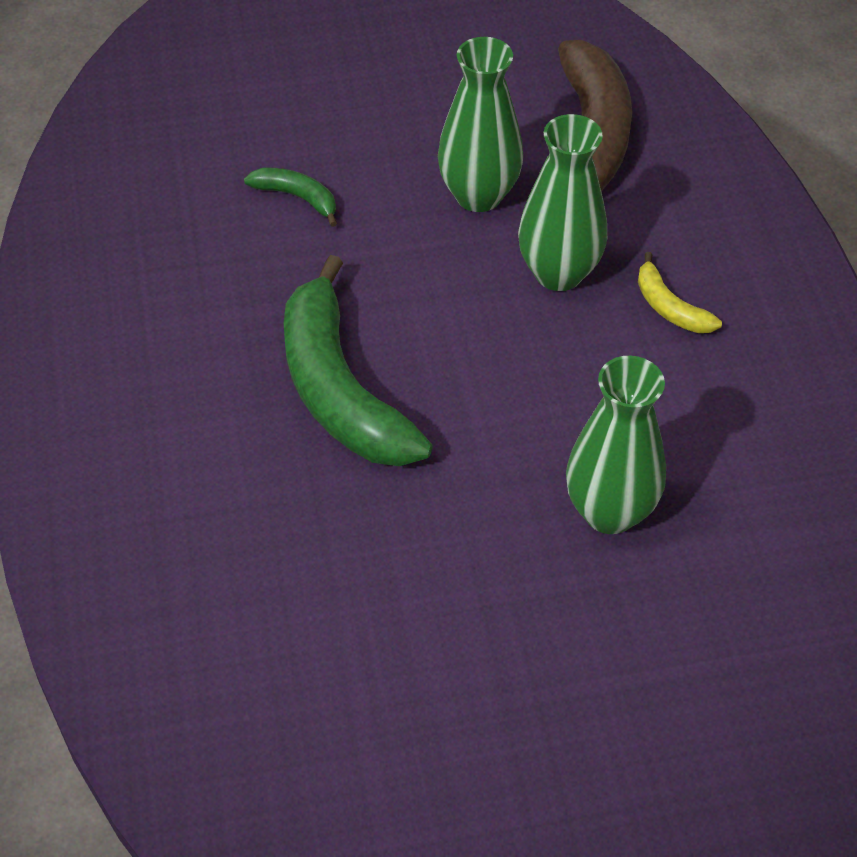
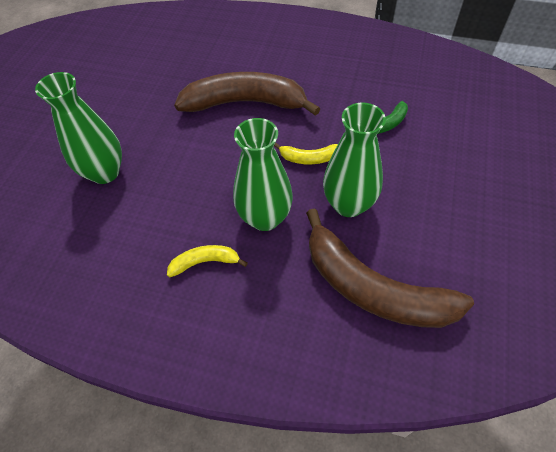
camera: 120 degrees right, 5 degrees up
green banana [284,255,433,466] -> brown banana [174,72,320,116]
none -> yellow banana [274,142,338,164]

